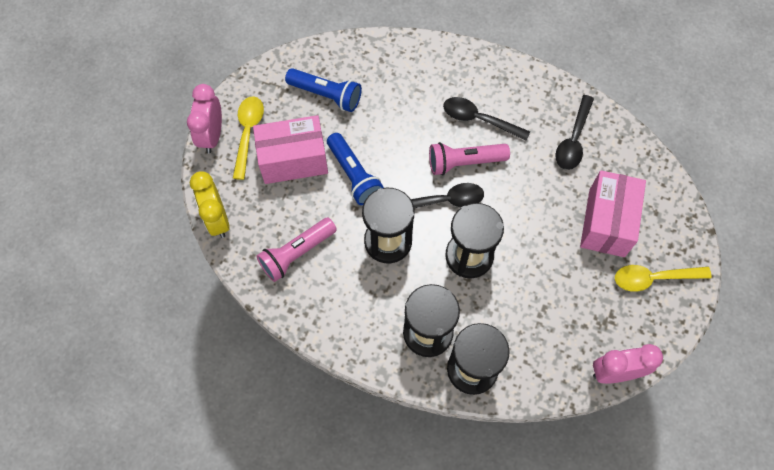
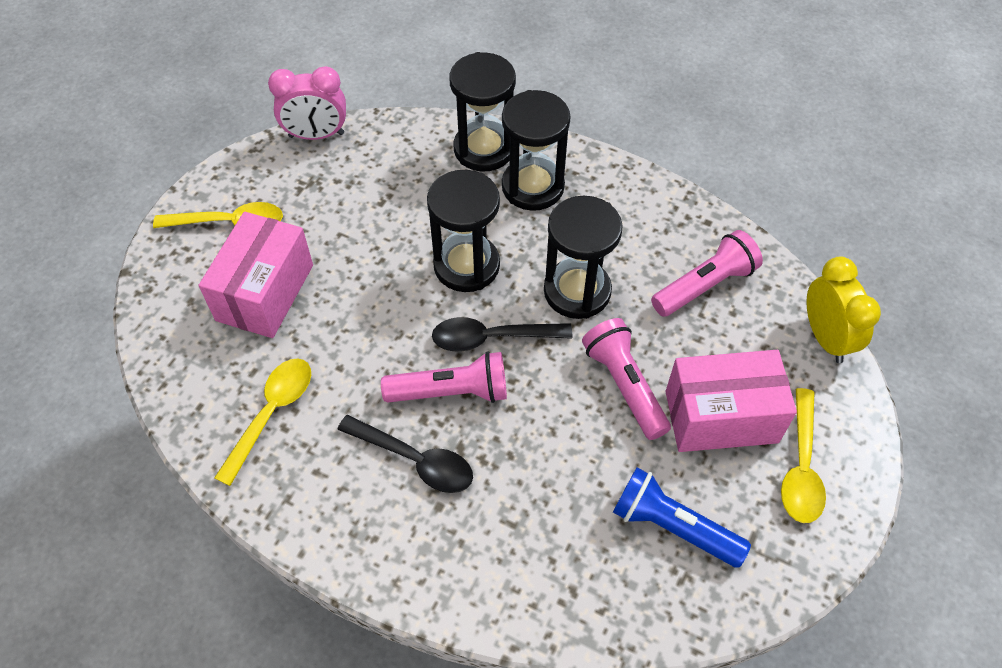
camera: 175 degrees left, 10 degrees down
pink clock [187,84,222,153] -> none
blue flashlight [327,133,384,205] -> pink flashlight [582,318,671,440]
black spoon [555,95,594,170] -> yellow spoon [214,358,311,486]

